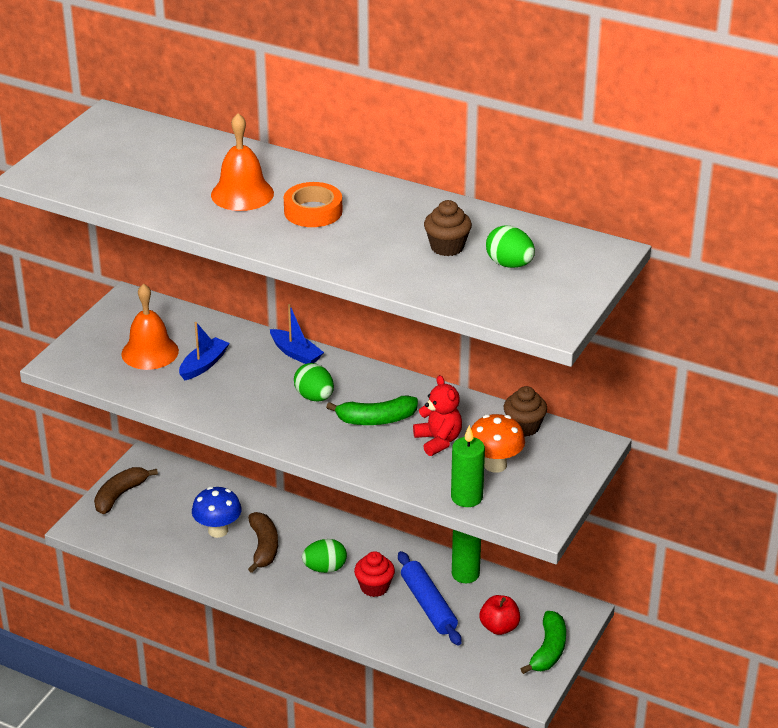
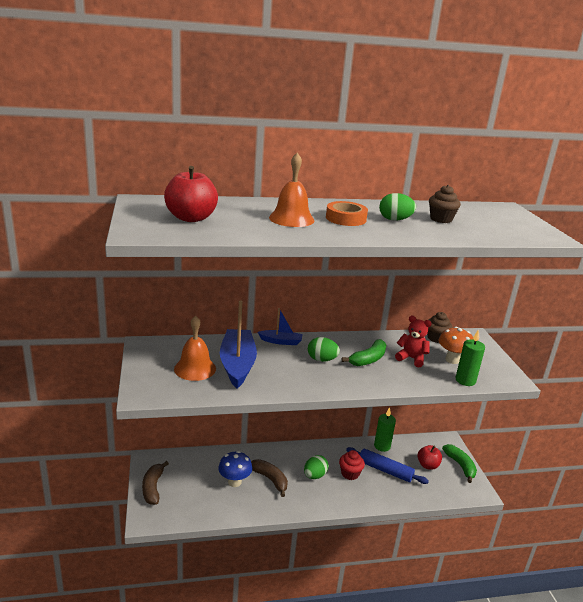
camera: 40 degrees left, 10 degrees down
blue boat [179,322,229,380] -> blue boat [220,300,257,388], size x1.90
green egg [486,225,535,268] -> green egg moved to [379,193,416,221]
none -> red apple [164,166,218,222]

